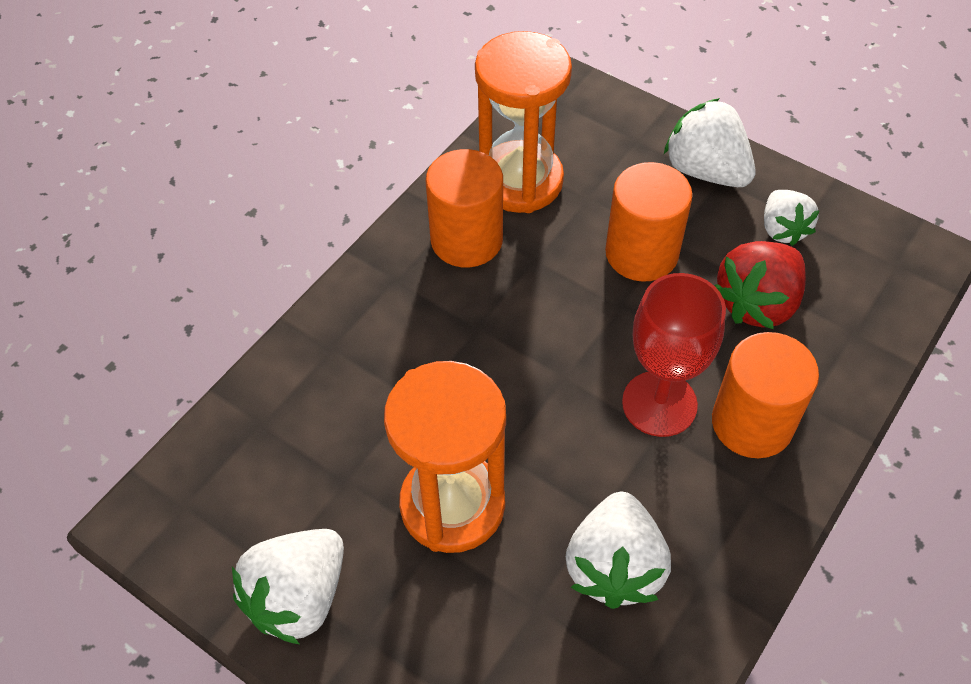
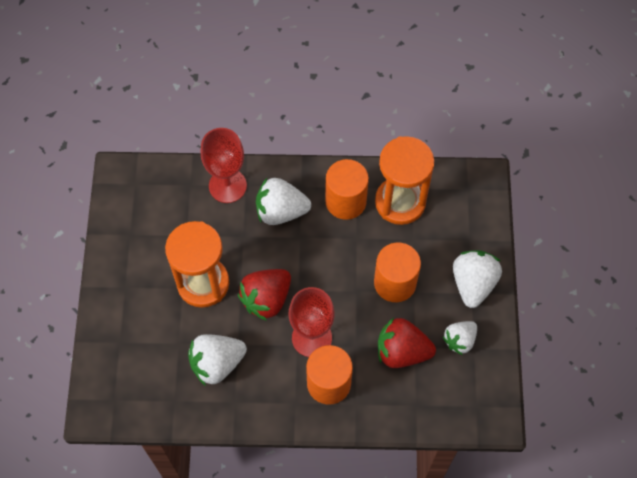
camera: 55 degrees right, 10 degrees up
white strawberry [232,529,344,644] -> white strawberry moved to [256,178,311,225]
none -> red goblet [201,128,247,203]
none -> red strawberry [238,269,291,321]

